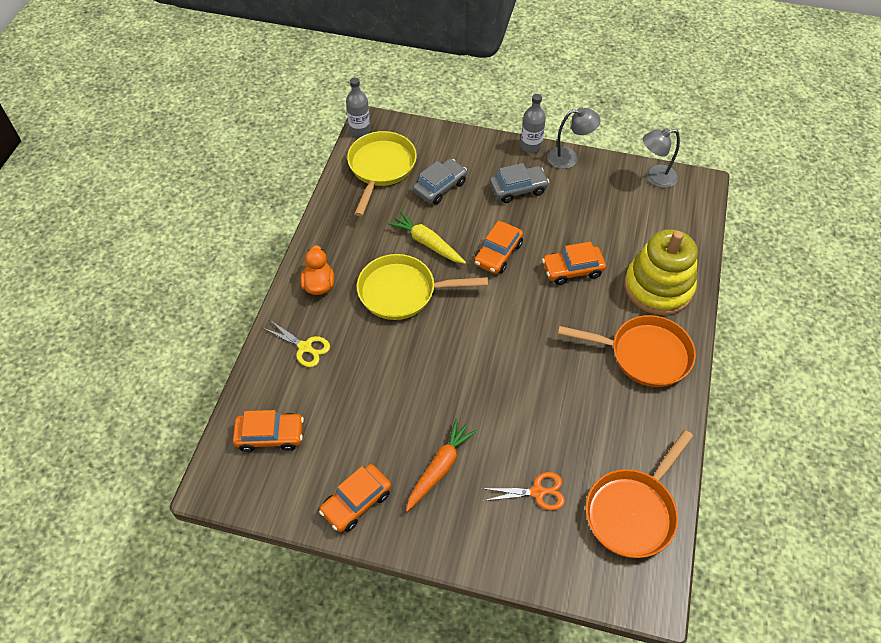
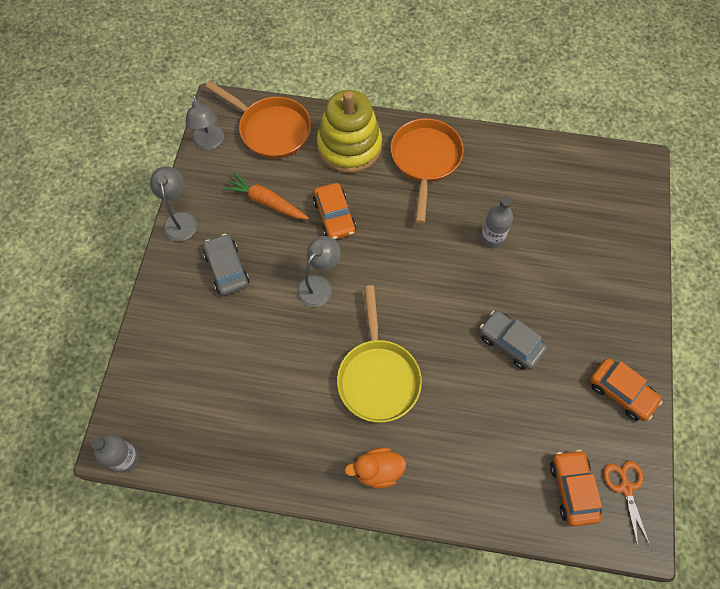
camera: 95 degrees left, 10 degrees up
yellow scissors [263,320,330,367] -> none
yellow pan [347,131,417,217] -> none
yellow carrot [387,211,466,264] -> none
orange carrot [406,419,477,512] -> orange carrot moved to [223,173,309,219]
grey car [413,159,467,205] -> grey car moved to [480,310,547,370]
orange car [474,221,523,274] -> grey lamp [297,236,341,307]
orange scissors [482,472,565,510] -> orange scissors moved to [603,461,650,547]
grey bottle [520,94,546,153] -> grey bottle moved to [480,196,513,249]
orange pan [586,430,693,558] -> orange pan moved to [205,81,311,159]

